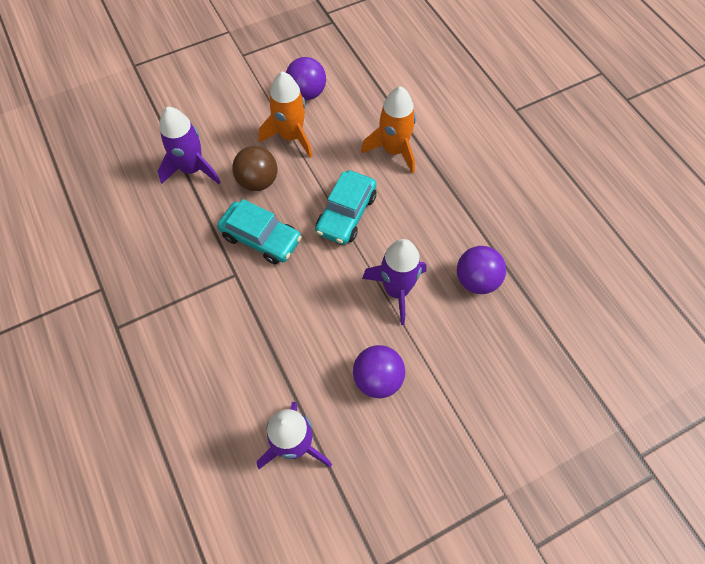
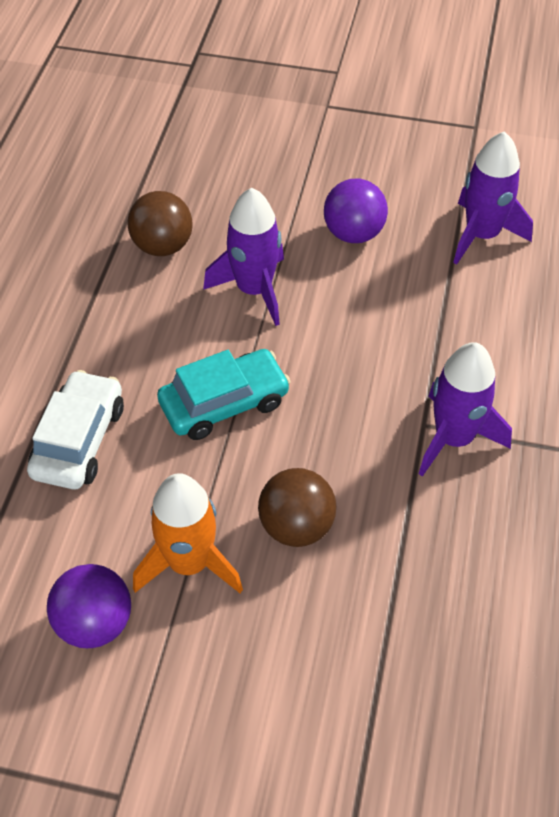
camera: 140 degrees left, 10 degrees down
purple rocket [158,107,221,184] -> purple rocket moved to [419,342,512,477]
turquoise car [217,199,302,264] -> none
orange rocket [361,86,416,174] -> white car [27,370,124,489]
purple ball [457,246,506,294] -> brown ball [128,191,193,256]

